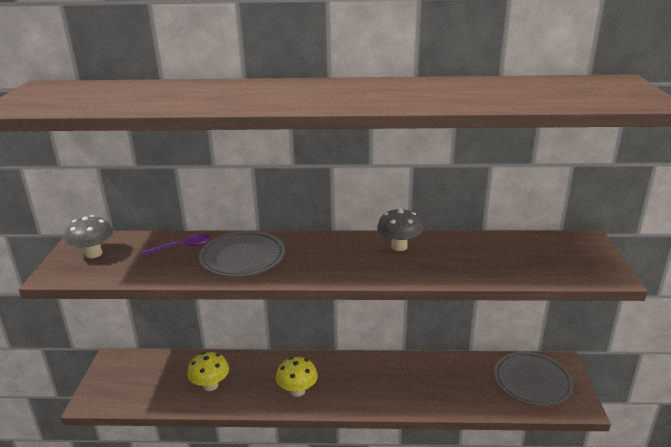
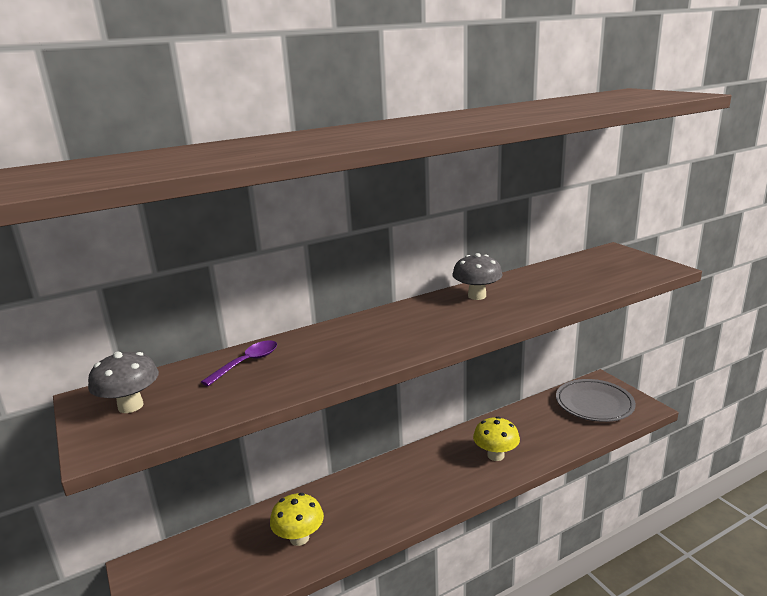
camera: 30 degrees left, 5 degrees down
grey plate [199,231,285,277] -> none
yellow mushroom [276,357,318,397] -> yellow mushroom moved to [473,417,520,461]

